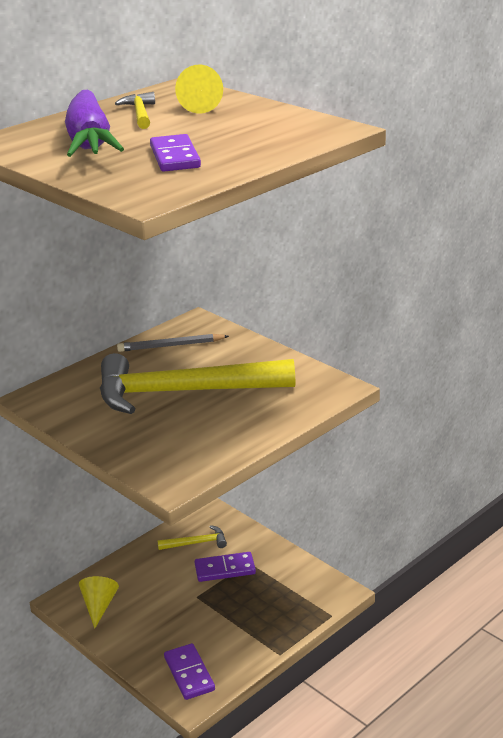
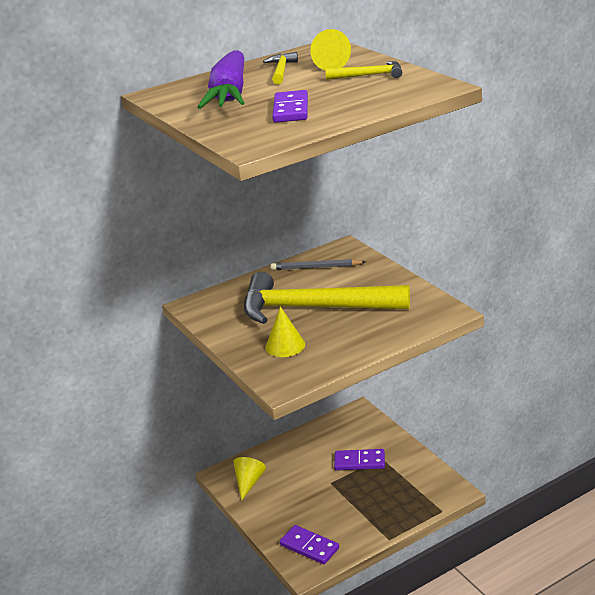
camera: 15 degrees right, 0 degrees up
yellow hammer [157,525,227,550] -> yellow hammer moved to [325,61,402,80]
purple domino [164,643,215,700] -> purple domino turned 45 degrees counterclockwise [280,525,339,564]
none -> yellow cone [266,306,305,357]

